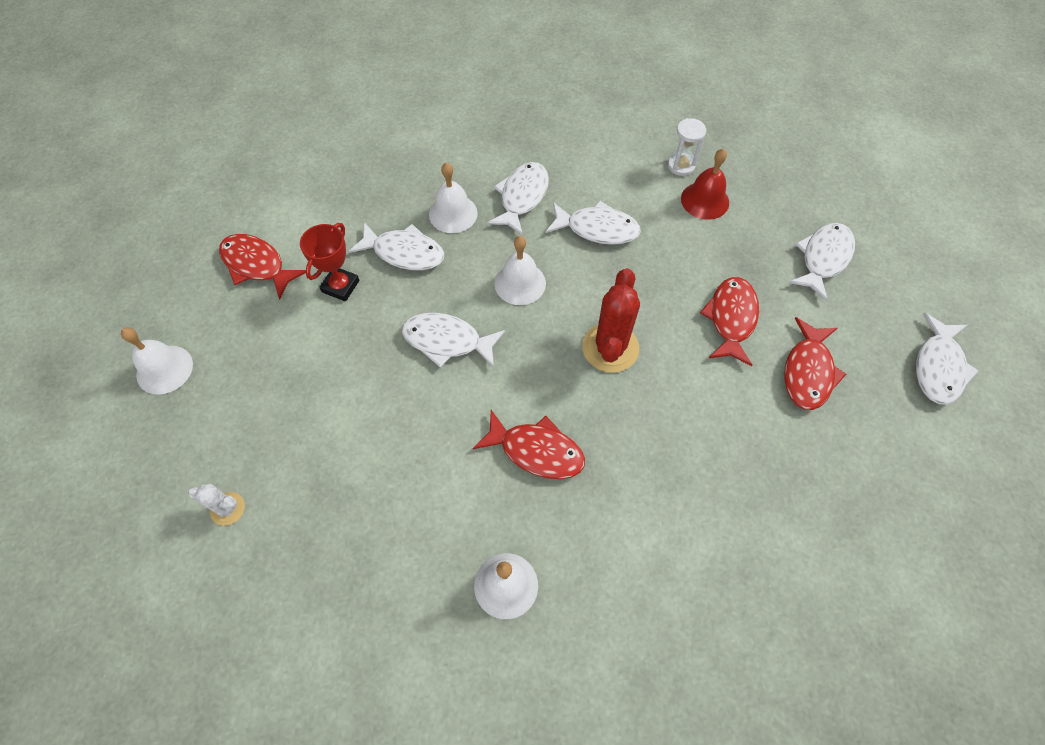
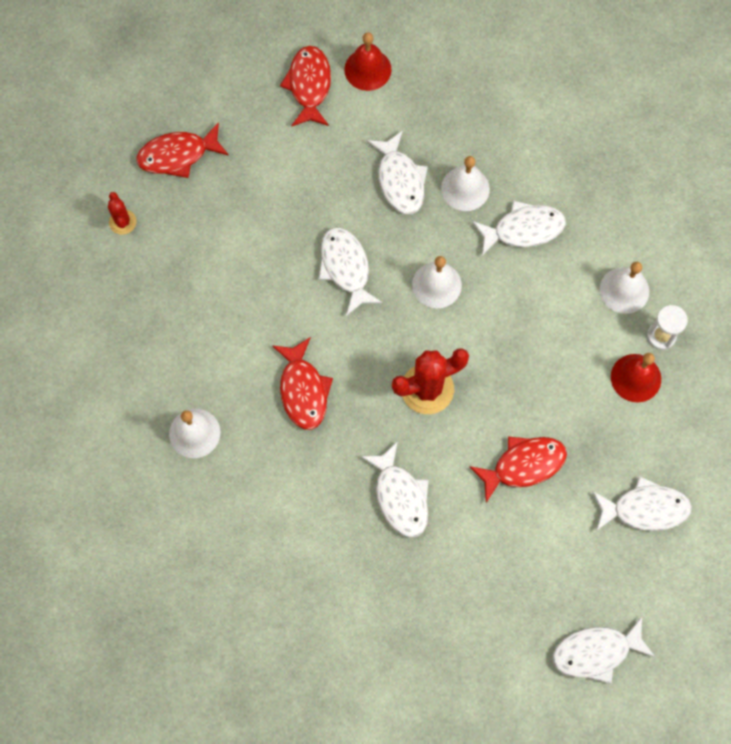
camera: 55 degrees right, 10 degrees up
white bell [121,327,193,395] -> white bell moved to [600,262,649,314]
white cactus [188,484,245,526] -> red cactus [108,192,137,235]
red trophy [300,223,359,301] -> none
white fish [545,201,641,245] -> white fish moved to [361,441,429,538]
red fish [784,317,847,410] -> red fish moved to [137,122,229,178]
none -> red bell [344,32,391,91]

